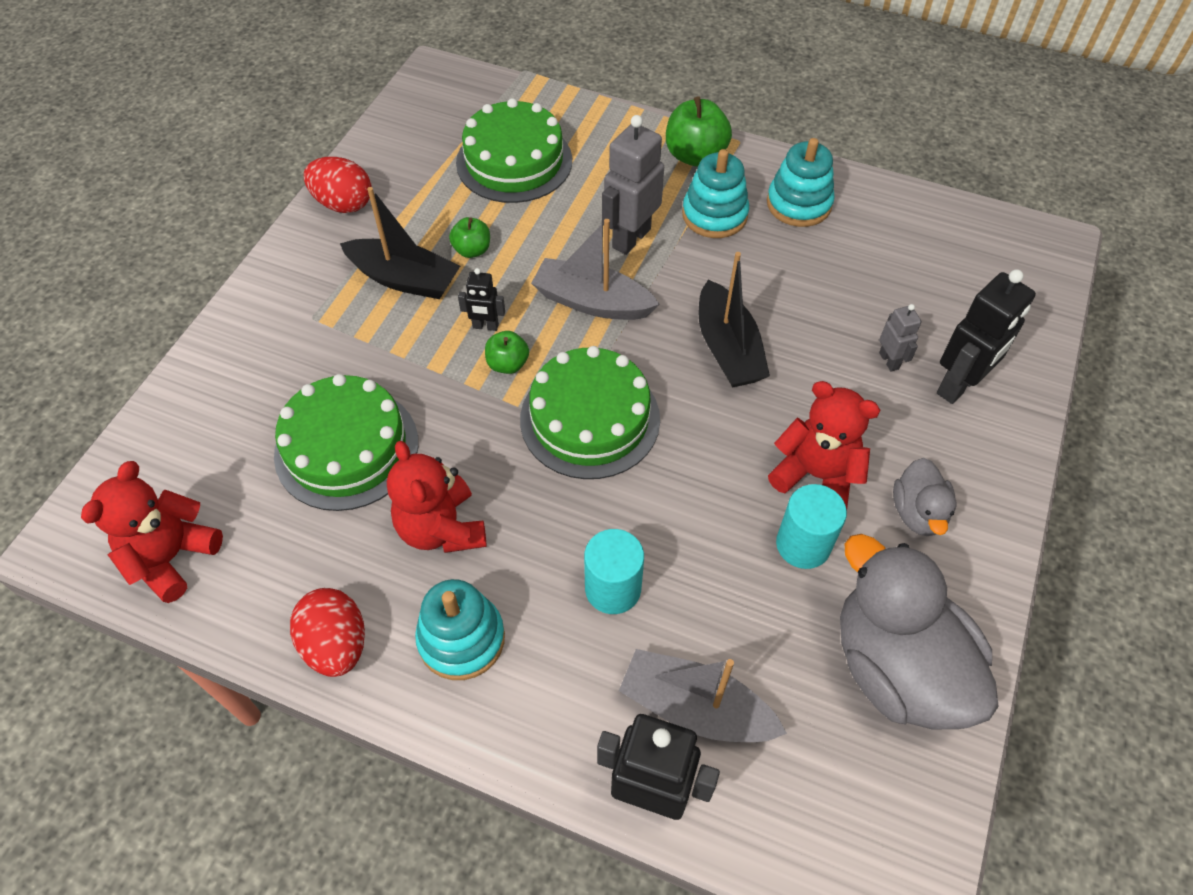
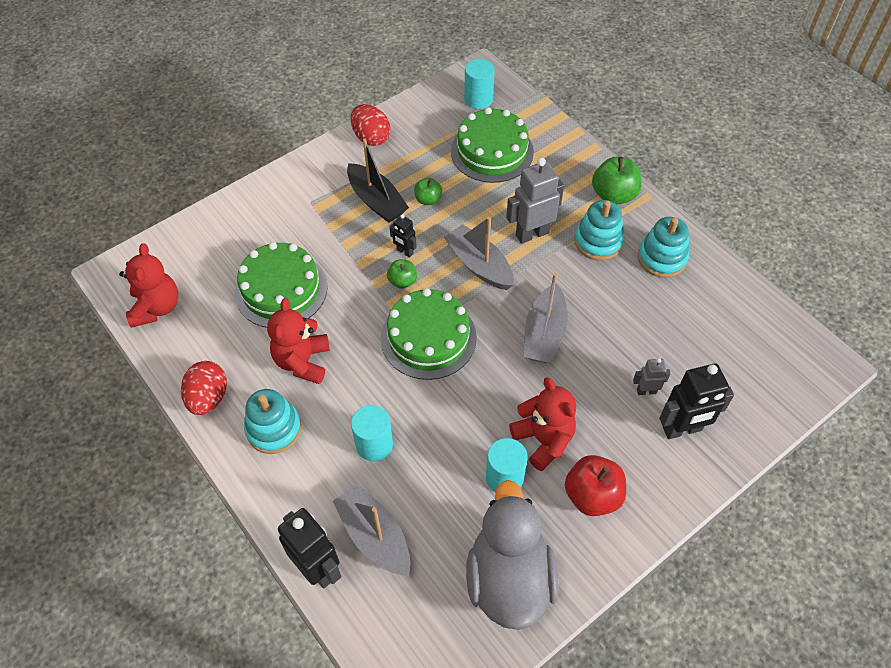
camera: 30 degrees right, 0 degrees up
red teddy bear [81,461,223,603] -> red teddy bear turned 120 degrees clockwise [119,243,178,328]
black boat [698,252,770,387] -> grey boat [524,273,568,363]
grey robot [879,304,922,372] -> grey robot turned 105 degrees counterclockwise [633,358,671,395]
grey duck [893,458,956,536] -> red apple [565,455,626,516]
none -> turquoise cylinder [464,59,495,109]

